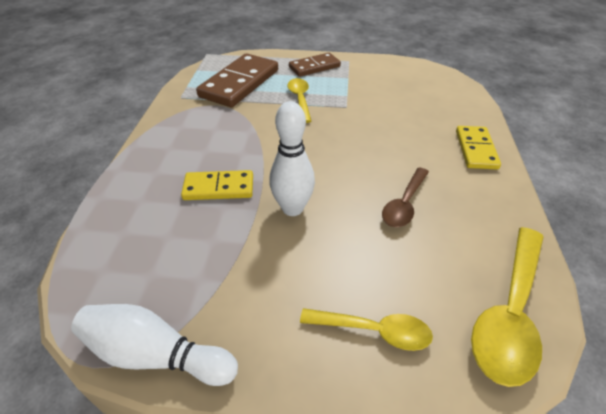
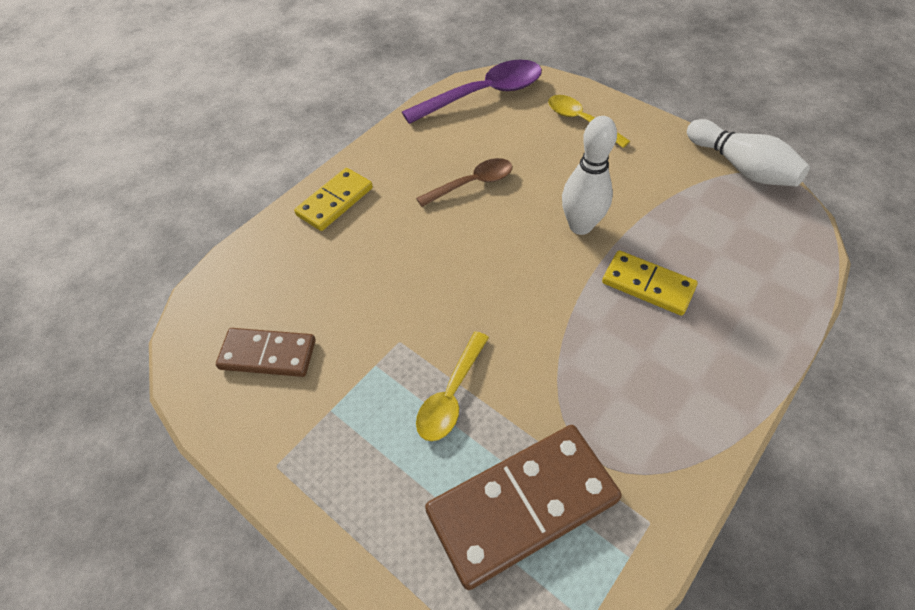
camera: 145 degrees left, 10 degrees up
brown domino [289,53,341,77] -> brown domino moved to [216,328,316,377]
yellow spoon [471,227,544,387] -> purple spoon [402,60,542,124]

